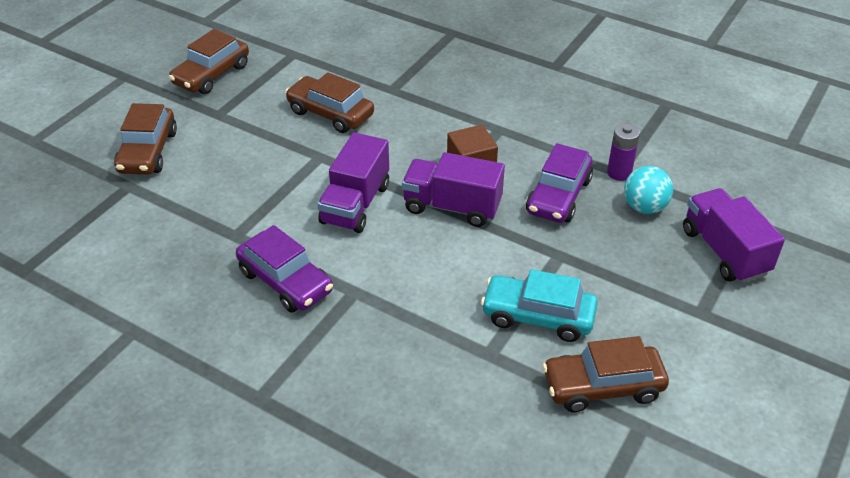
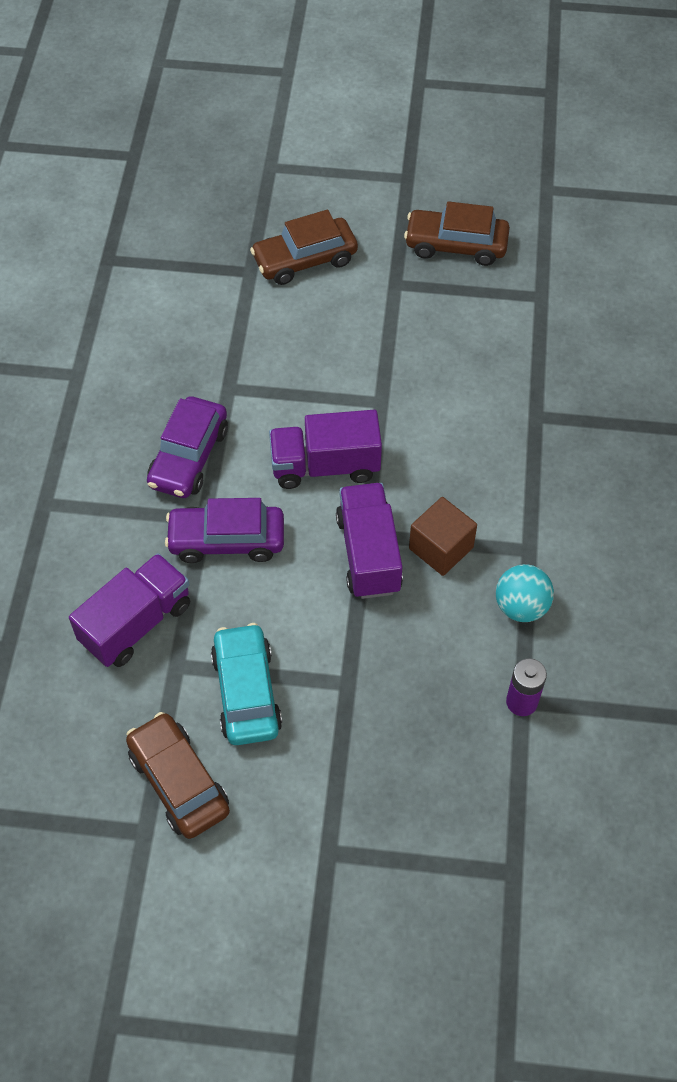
camera: 65 degrees right, 15 degrees up
brown car [285,72,374,133] -> none
purple car [526,143,593,223] -> purple car moved to [165,498,284,563]
turquoise ball [624,166,673,214] -> turquoise ball moved to [496,564,554,622]
purple truck [683,188,785,283] -> purple truck moved to [69,553,190,667]

